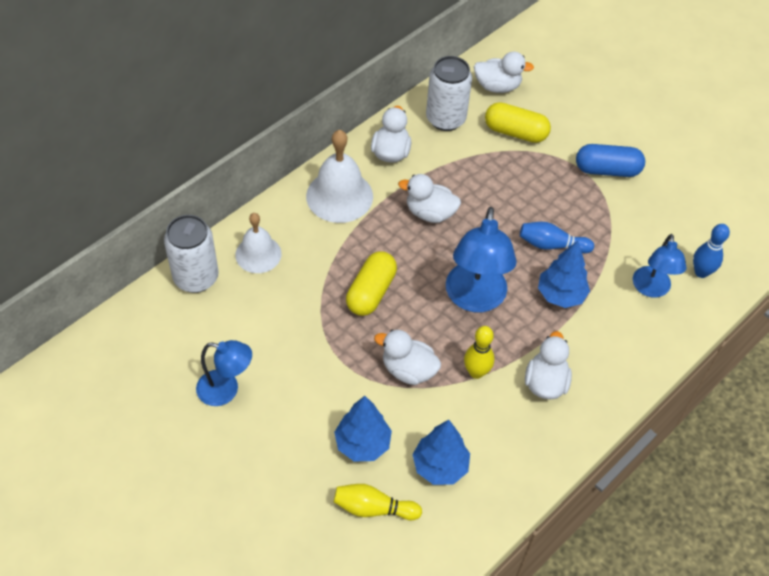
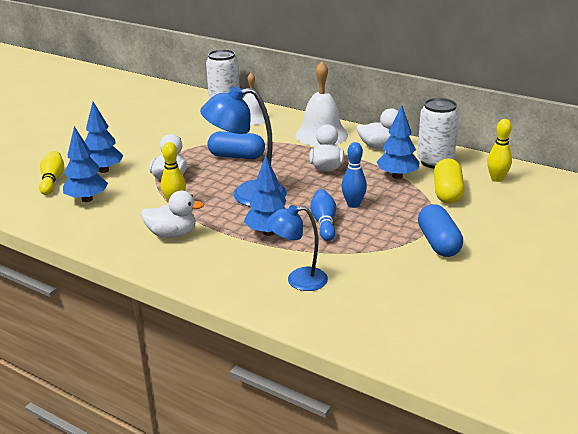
camera: 80 degrees right, 25 degrees down
blue lamp [196,340,252,406] -> none
yellow capsule [346,251,397,316] -> blue capsule [207,131,265,159]
white duck [474,52,534,93] -> yellow bowling pin [487,119,512,182]
blue bowling pin [693,224,730,278] -> blue bowling pin moved to [341,142,367,208]
none -> blue tree [377,105,420,179]

